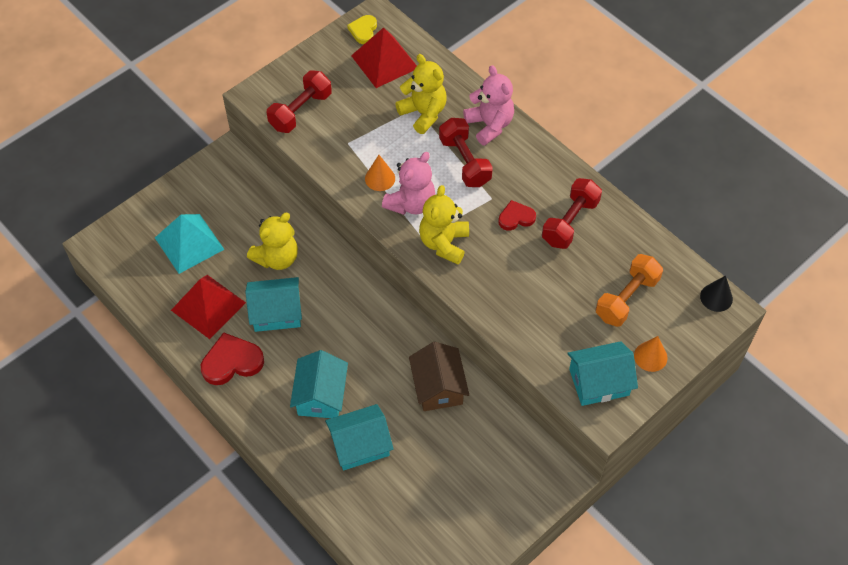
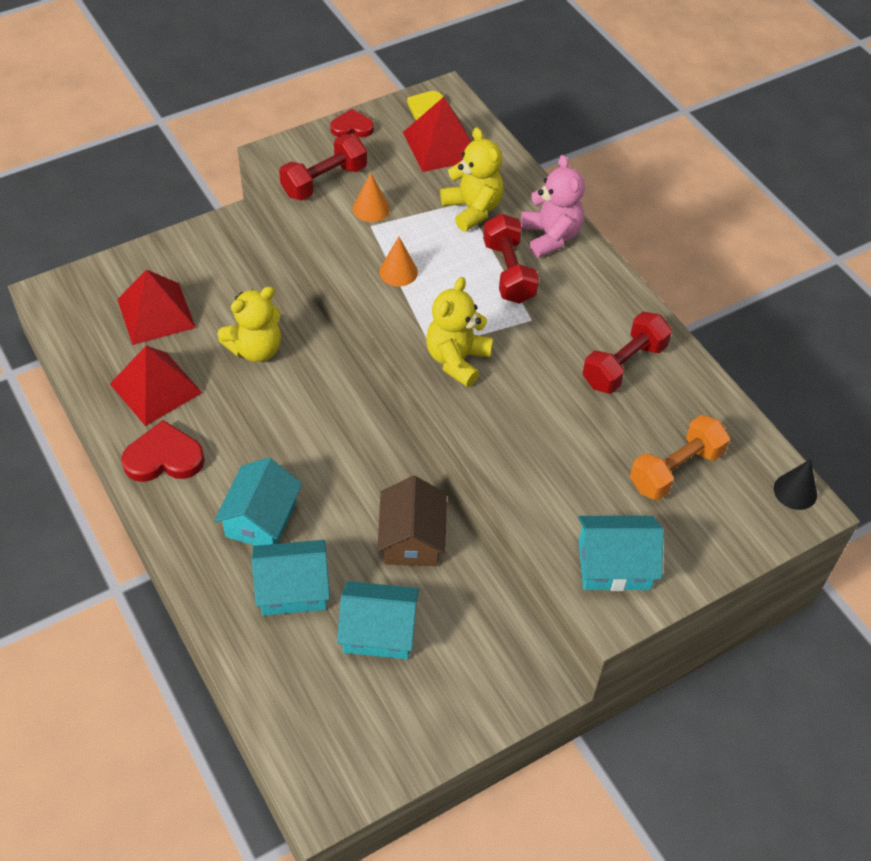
camera: 10 degrees right, 5 degrees down
turquoise pyramid [155,214,225,274] -> red pyramid [117,269,196,345]
turquoise house [245,277,302,332] -> turquoise house moved to [337,581,419,659]
pink teddy bear [382,152,435,215] -> none
red heart [498,200,536,231] -> red heart moved to [330,109,374,137]
orange cone [634,336,668,372] -> orange cone moved to [353,173,390,222]

